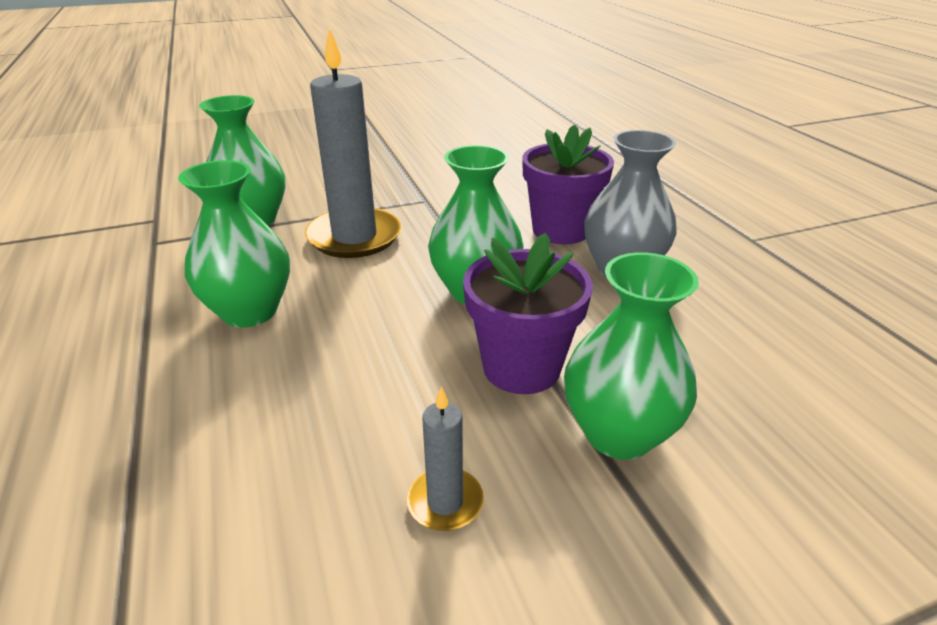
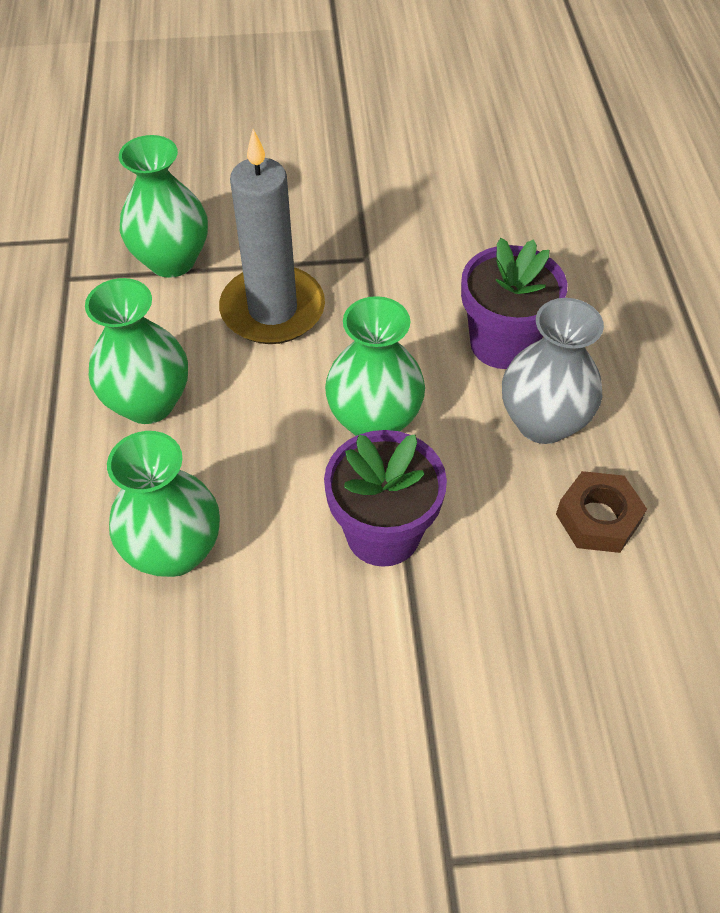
camera: 15 degrees right, 20 degrees up
grey candle [407,386,484,531] -> none
green vase [564,252,699,459] -> green vase moved to [107,431,220,577]
none -> brown nut [556,471,647,553]

